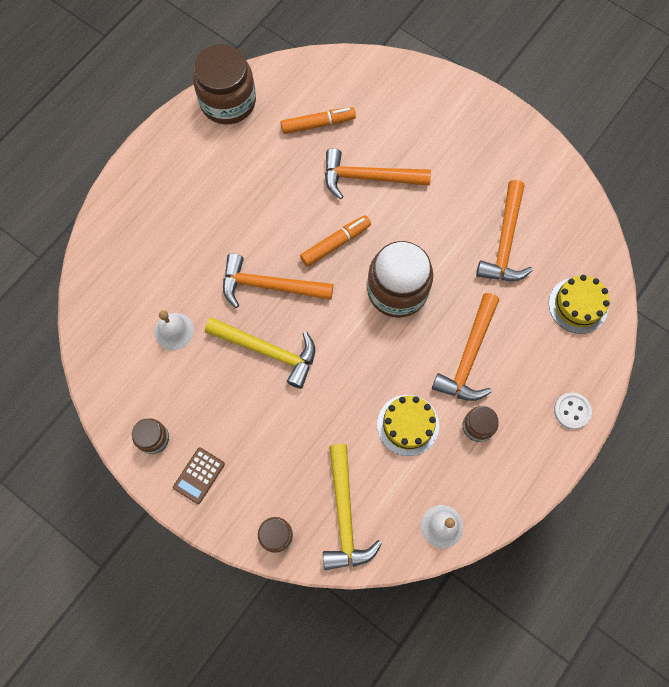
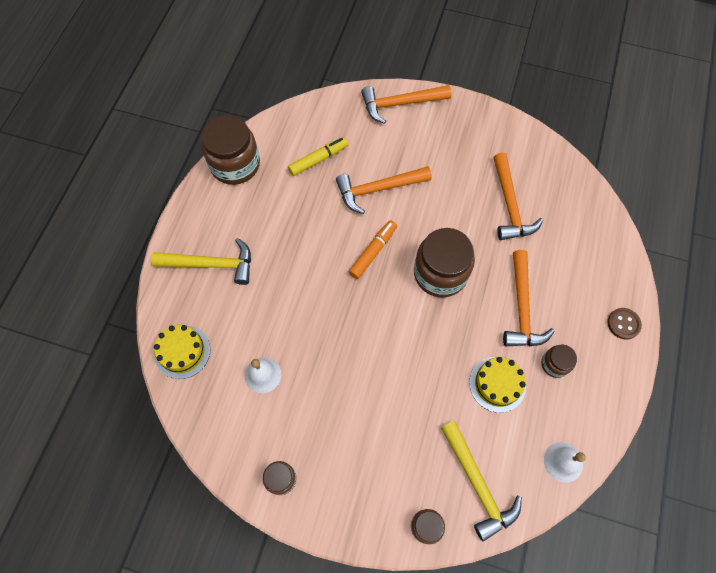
camera: 20 degrees left, 5 degrees down
brown calculator [173,448,225,504] -> none
yellow hammer [205,317,315,389] -> yellow hammer moved to [151,238,251,285]
orange hammer [223,253,333,308] -> orange hammer moved to [361,85,452,124]
orange marker [281,107,356,134] -> yellow marker [288,137,349,176]
yellow cake [549,275,610,334] -> yellow cake moved to [154,325,210,379]
white button [554,393,592,429] -> brown button [607,308,642,339]

